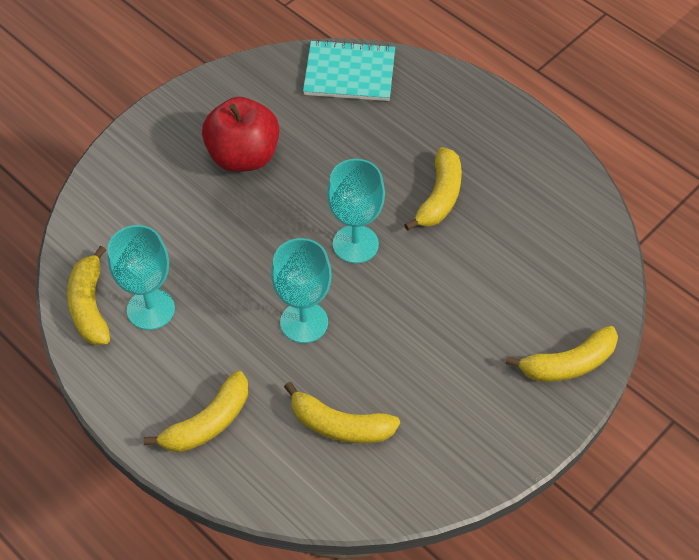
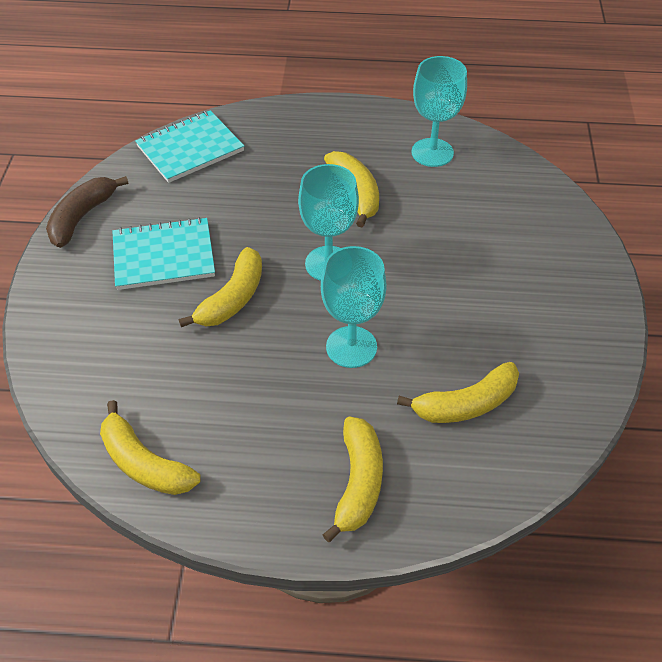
camera: 40 degrees left, 5 degrees down
turquoise goblet [107,225,175,330] -> turquoise goblet moved to [411,56,467,167]
red apple [202,97,279,172] -> turquoise notebook [112,217,215,290]
yellow banana [506,326,618,382] -> yellow banana moved to [179,247,262,327]
none -> brown banana [46,176,129,248]

